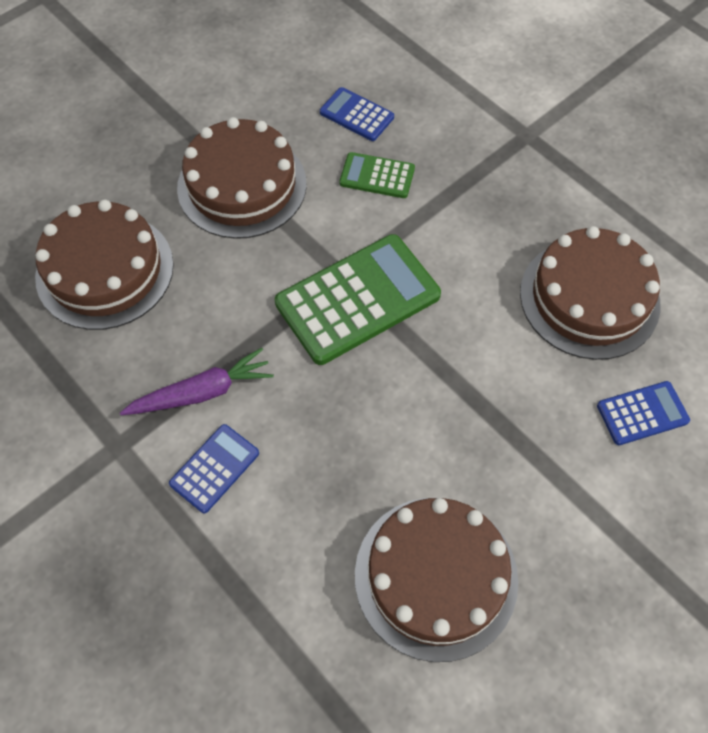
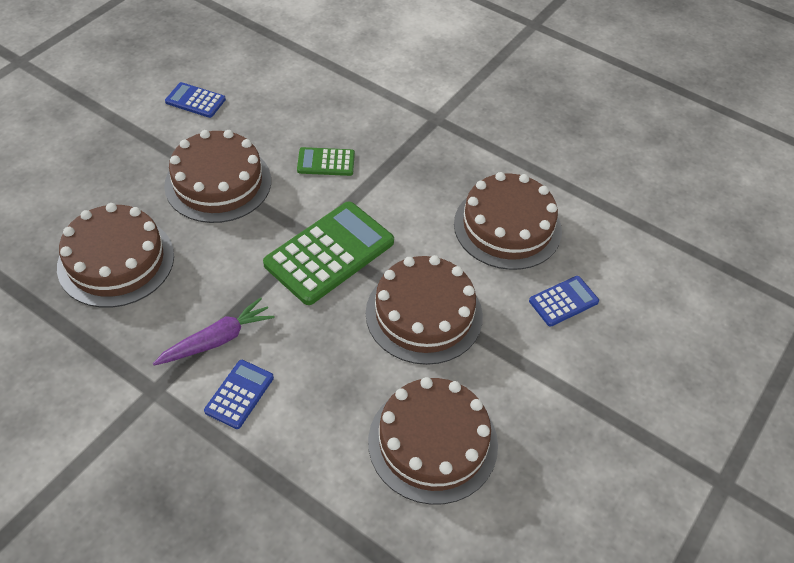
camera: 15 degrees left, 10 degrees down
blue calculator [320,87,394,141] -> blue calculator moved to [165,82,226,118]
none -> brown cake [366,255,483,365]

